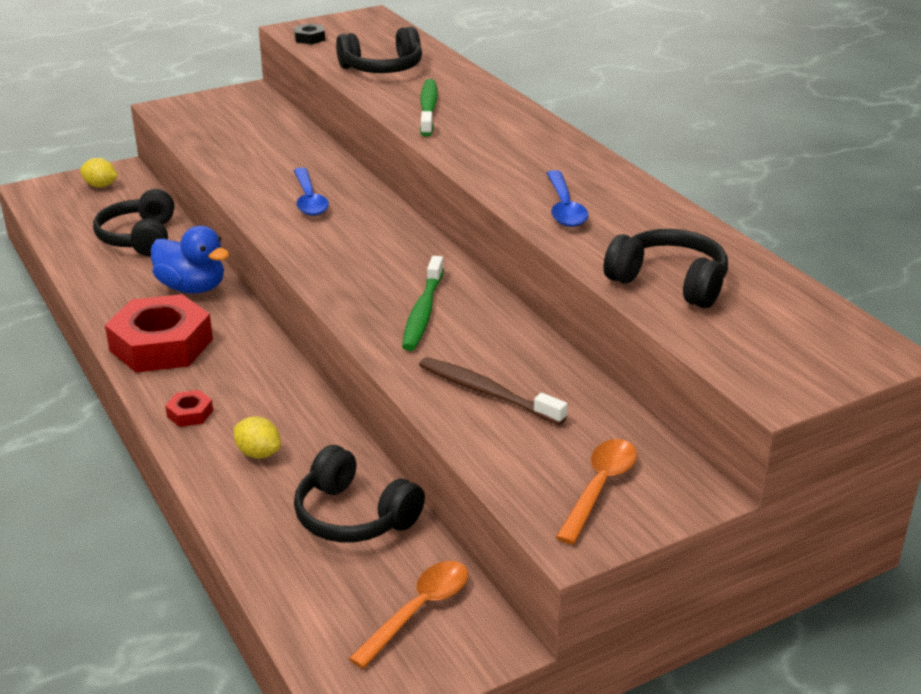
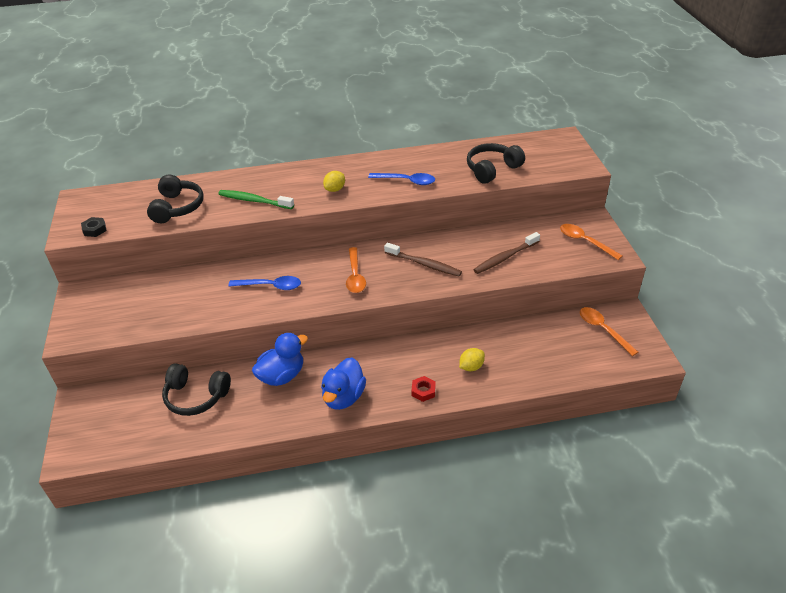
camera: 70 degrees left, 10 degrees up
yellow lemon [80,158,118,188] -> yellow lemon moved to [323,171,345,192]
red nut [105,294,213,372] -> blue duck [321,357,366,410]
black headphones [294,445,425,542] -> none
green toothbrush [402,256,444,351] -> brown toothbrush [384,243,462,276]
none -> orange spoon [346,247,366,293]

